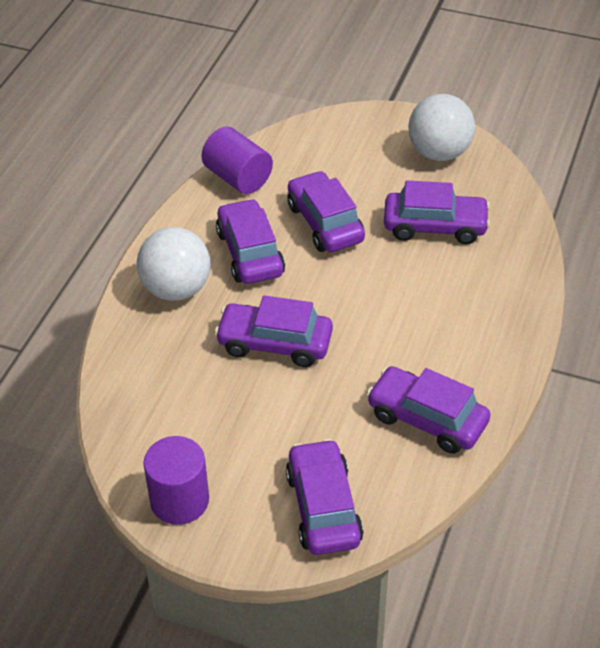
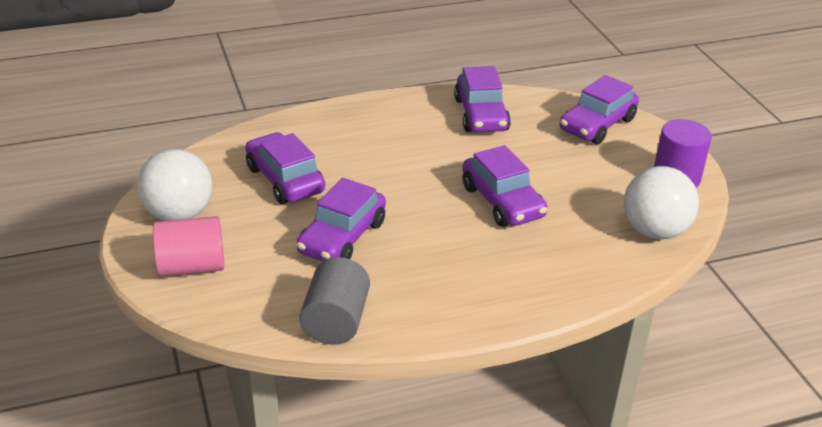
camera: 130 degrees left, 10 degrees down
white ball [137,227,211,301] -> white ball moved to [624,166,699,239]
purple cylinder [201,127,273,194] -> grey cylinder [299,257,370,345]
purple car [216,199,285,284] -> none
none -> pink cylinder [153,216,224,277]

